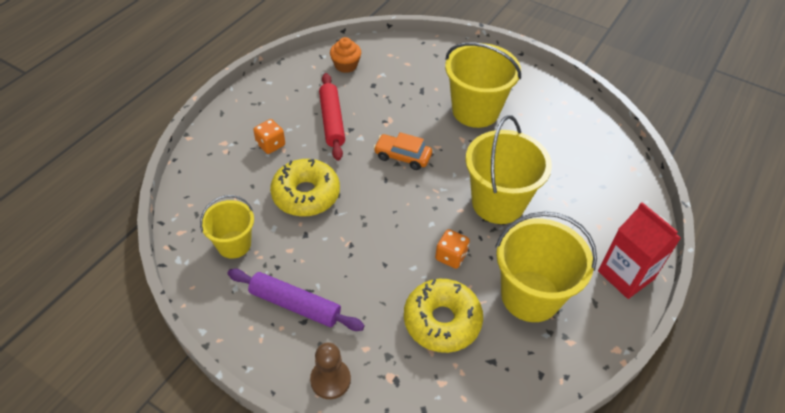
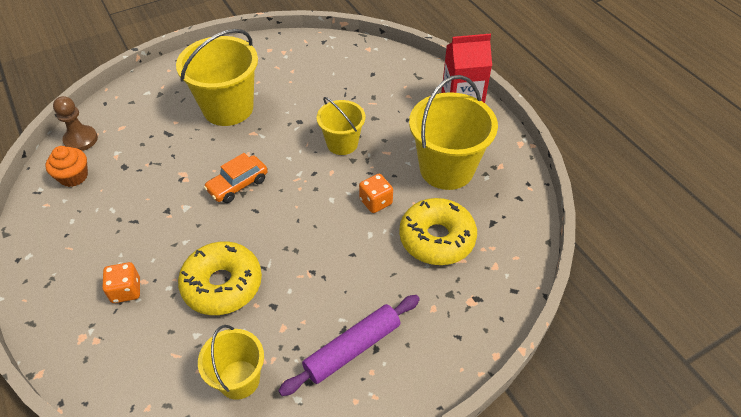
camera: 60 degrees left, 0 degrees up
brown pawn [310,342,351,399] -> brown pawn moved to [53,96,98,151]
red rolling pin [319,73,345,161] -> none
yellow bucket [465,115,552,224] -> yellow bucket [317,97,365,155], size x0.59

